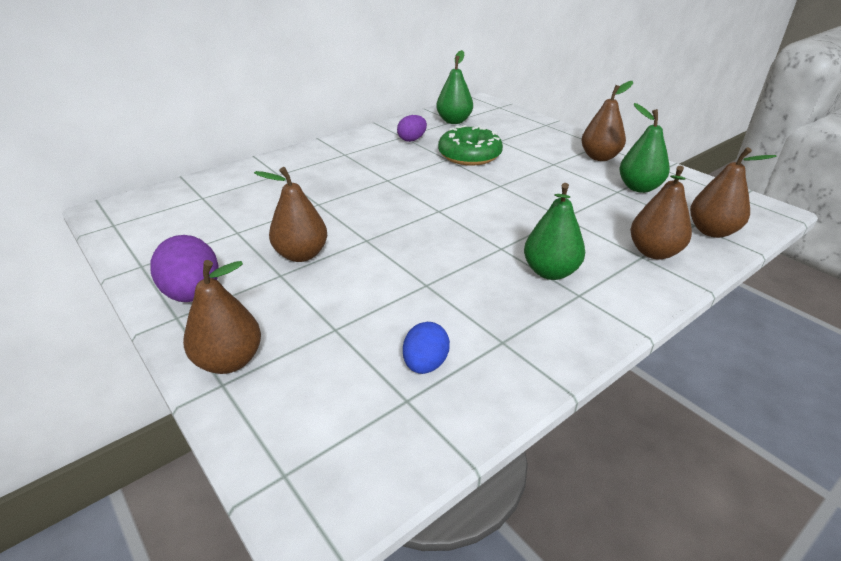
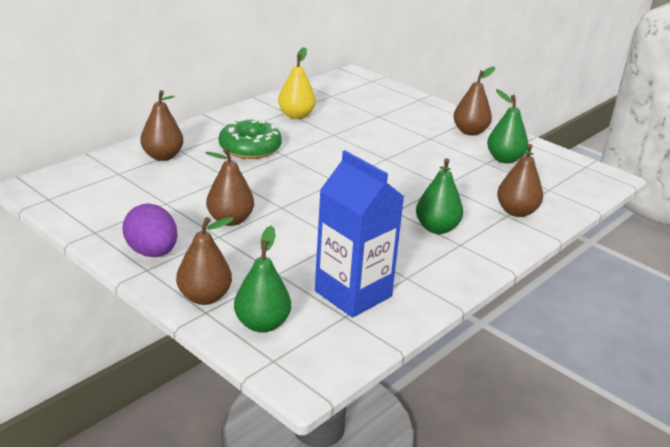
camera: 10 degrees left, 5 degrees down
purple egg [397,115,427,142] -> yellow pear [278,47,316,119]
blue egg [403,322,450,374] -> blue carton [315,150,404,318]
green pear [436,50,473,124] -> green pear moved to [234,226,291,333]
green donut [438,125,503,166] -> green donut moved to [219,118,282,159]
brown pear [690,147,776,238] -> brown pear moved to [140,90,183,161]

